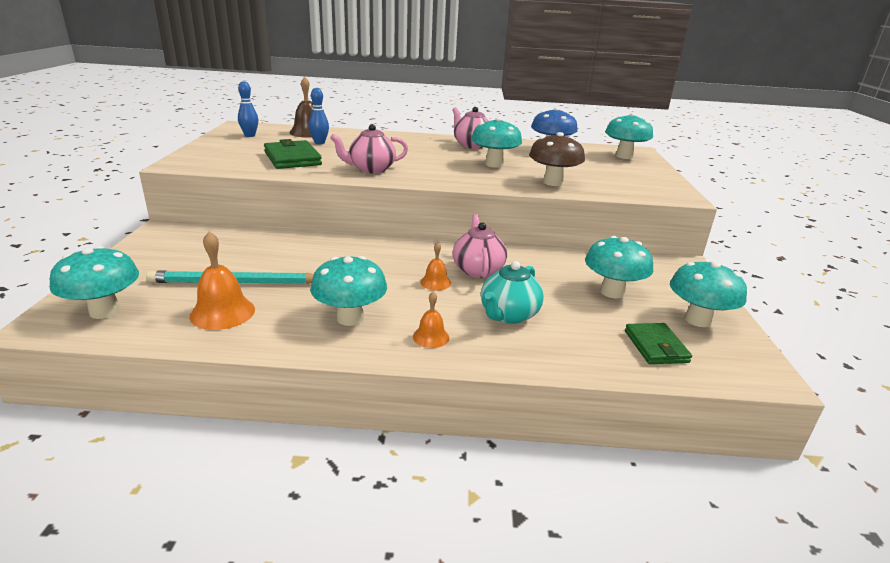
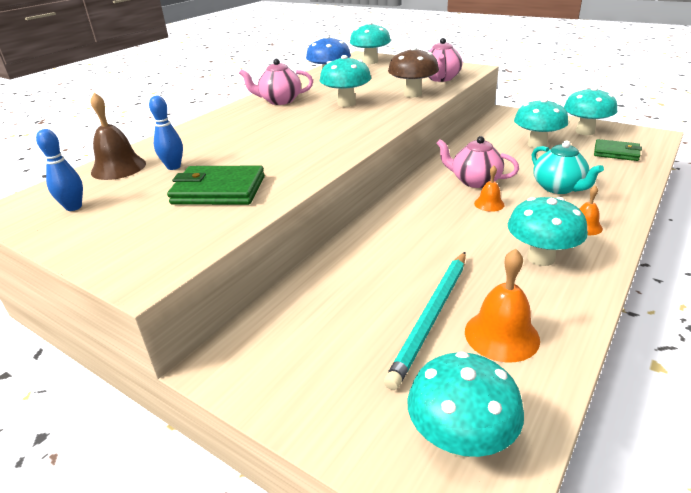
camera: 55 degrees left, 5 degrees up
pink teapot [330,124,408,173] -> pink teapot moved to [428,38,462,82]

